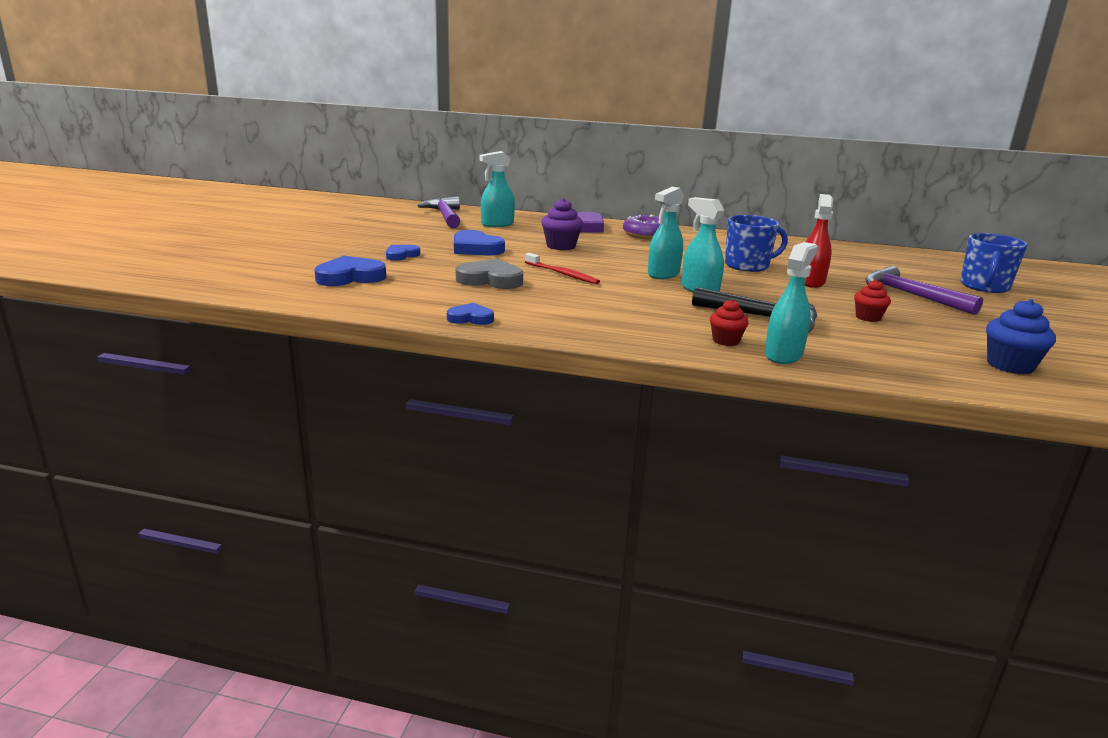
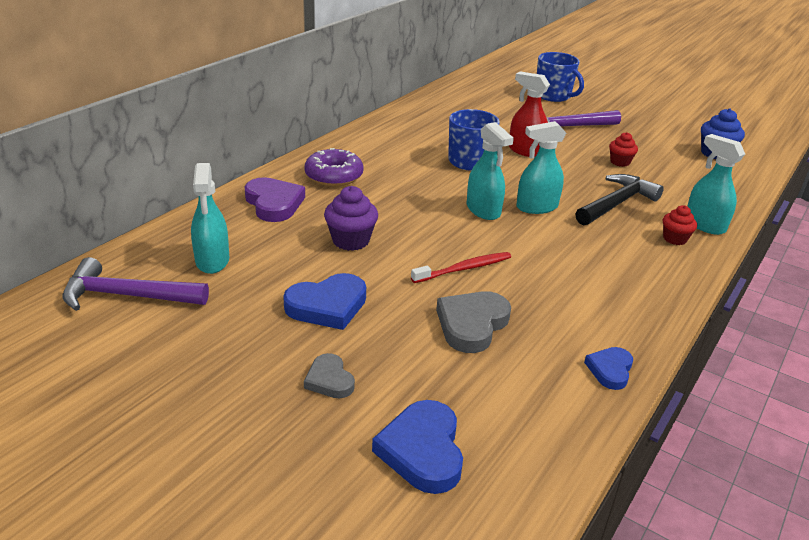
camera: 70 degrees left, 10 degrees up
blue heart [386,245,420,261] -> grey heart [304,353,355,399]

